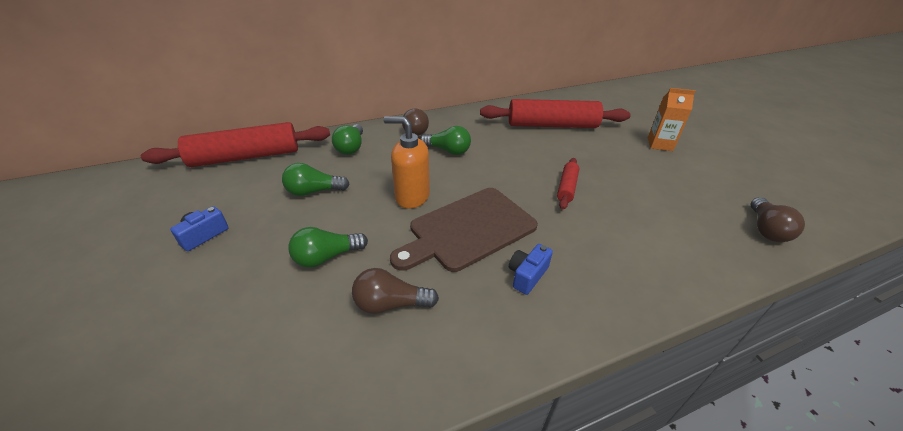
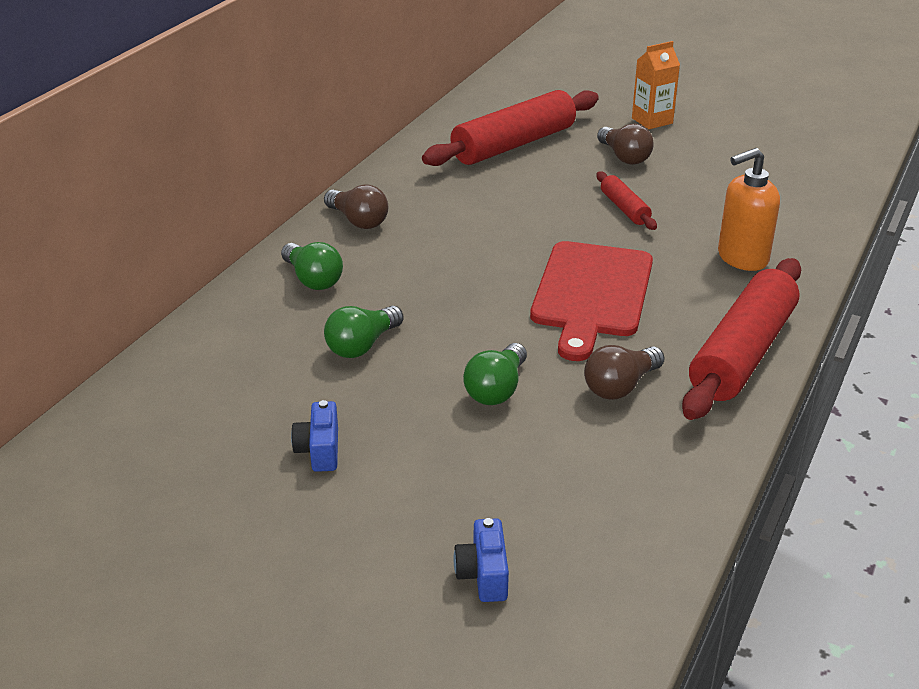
camera: 40 degrees left, 5 degrees down
red rolling pin [141,122,330,167] -> red rolling pin moved to [682,258,801,420]
orange soap dispenser [383,116,430,209] -> orange soap dispenser moved to [718,148,780,271]
brown cutting board [390,188,538,272] -> red cutting board [530,241,653,361]
green light bulb [420,126,471,155] -> none
blue camera [509,244,553,295] -> blue camera moved to [453,518,509,602]
brown light bulb [751,197,805,242] -> brown light bulb moved to [597,124,654,165]

